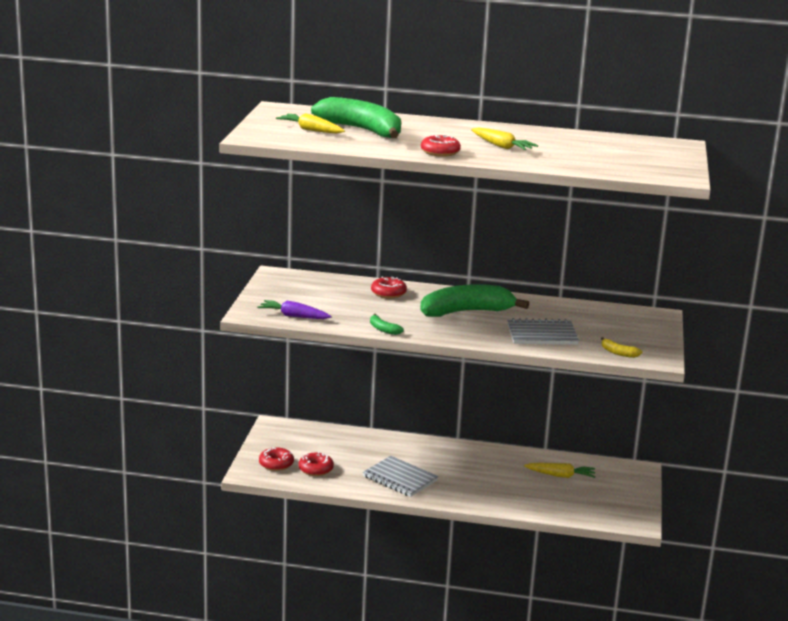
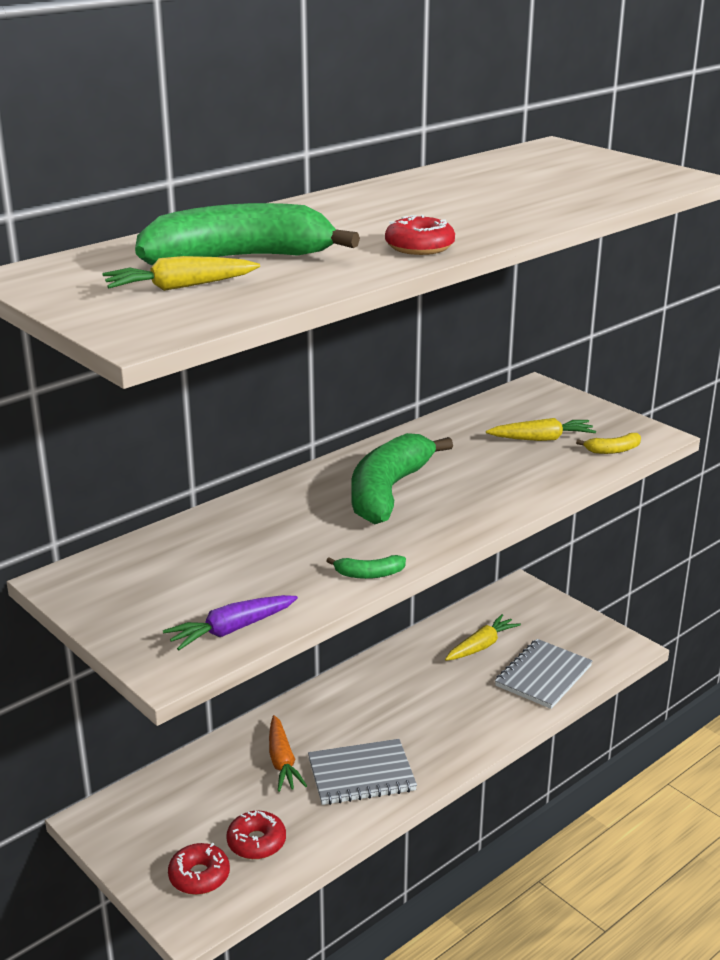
camera: 50 degrees left, 5 degrees up
red donut [371,276,407,298] -> none
yellow carrot [471,128,538,150] -> yellow carrot moved to [486,418,596,441]
grey notebook [507,318,579,345] -> grey notebook moved to [495,639,593,709]
none -> orange carrot [269,715,307,792]

